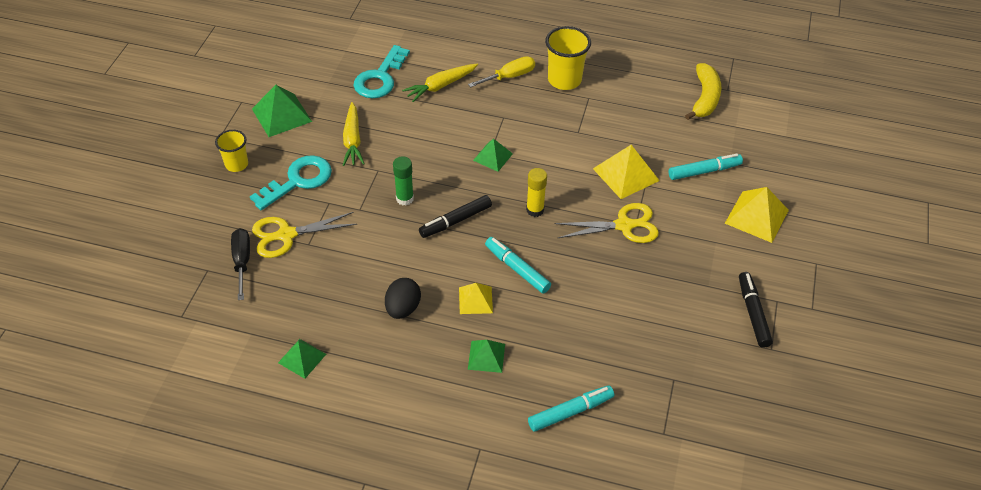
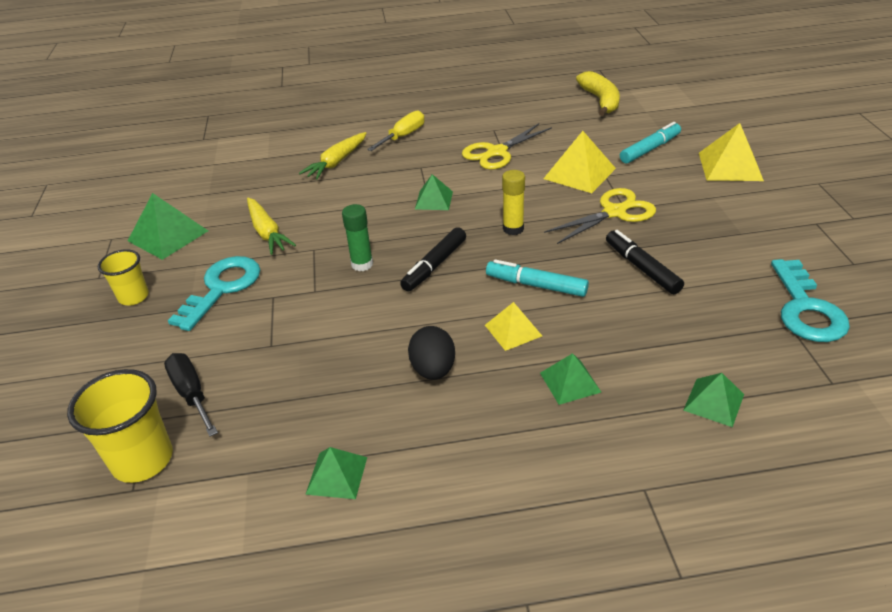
camera: 20 degrees left, 10 degrees down
yellow scissors [252,212,357,258] -> yellow scissors moved to [462,123,552,170]
turquoise key [354,45,410,98] -> turquoise key moved to [771,259,850,342]
turquoise marker [528,385,614,432] -> green pyramid [683,373,744,427]
yellow cup [545,26,591,90] -> yellow cup moved to [67,369,173,483]
black marker [739,272,773,348] -> black marker moved to [606,230,684,294]

